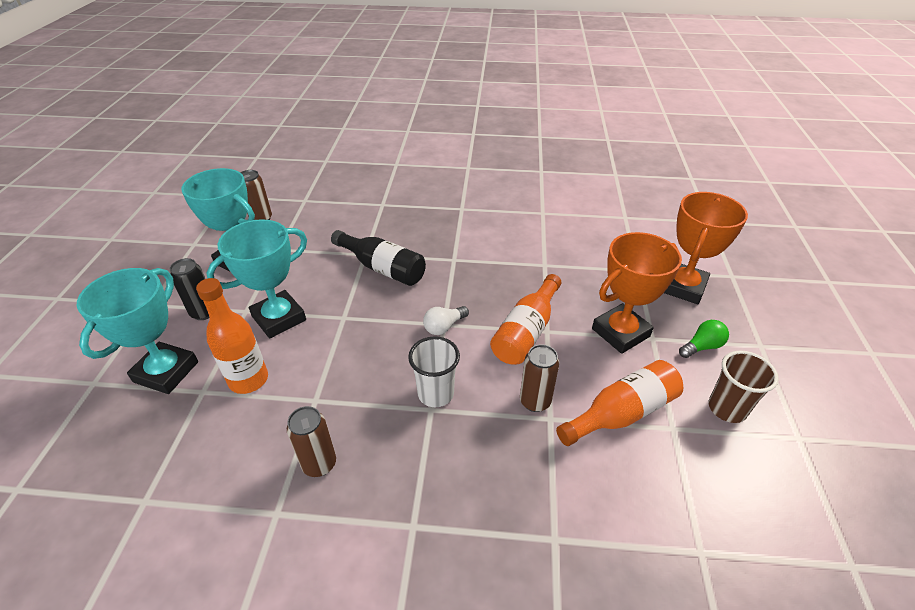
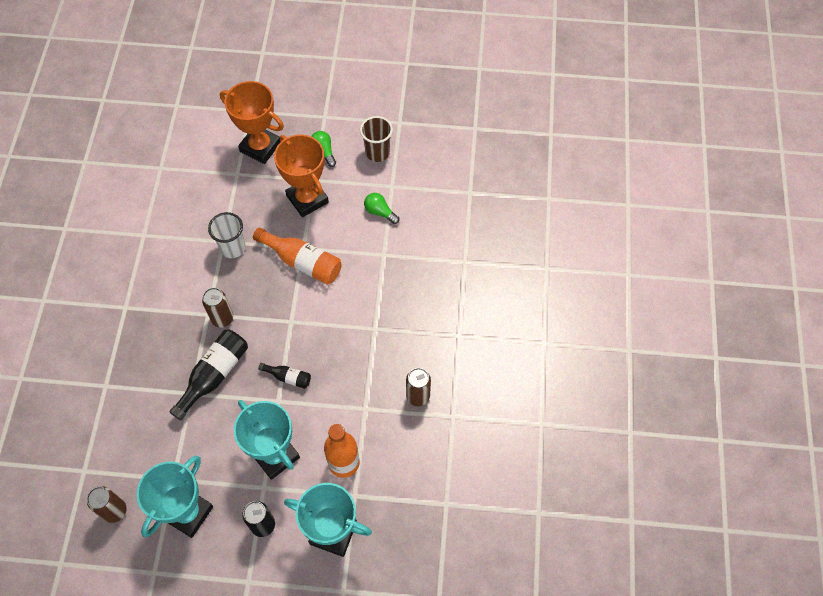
camera: 90 degrees left, 20 degrees up
white cup [408,336,460,407] -> white cup moved to [208,212,245,258]
white light bulb [423,306,469,335] -> none
brown can [520,344,559,412] -> brown can moved to [202,288,233,328]
orange bottle [556,360,683,446] -> green light bulb [364,193,399,224]
none -> black bottle [258,363,311,389]

